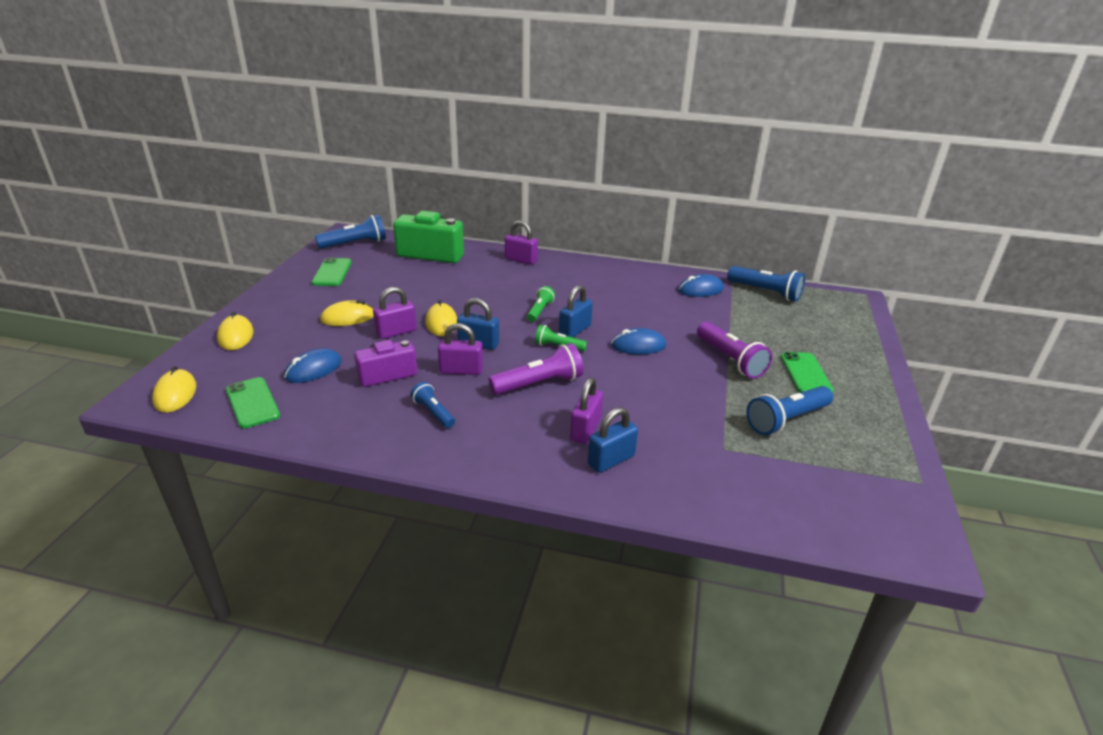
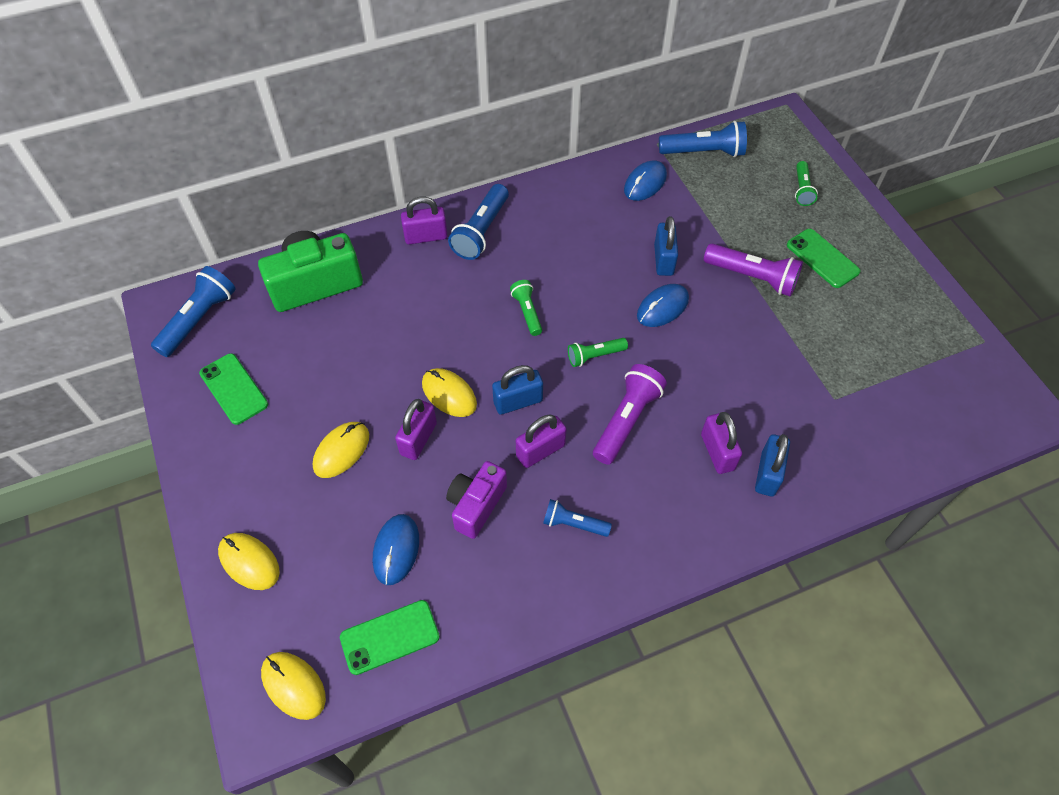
camera: 35 degrees left, 25 degrees up
green phone [226,377,280,428] -> green phone turned 45 degrees counterclockwise [340,600,440,675]
blue padlock [559,285,593,337] -> blue padlock moved to [654,216,678,276]
blue flashlight [746,386,833,435] -> blue flashlight moved to [448,184,509,260]
none -> green flashlight [795,161,818,206]

